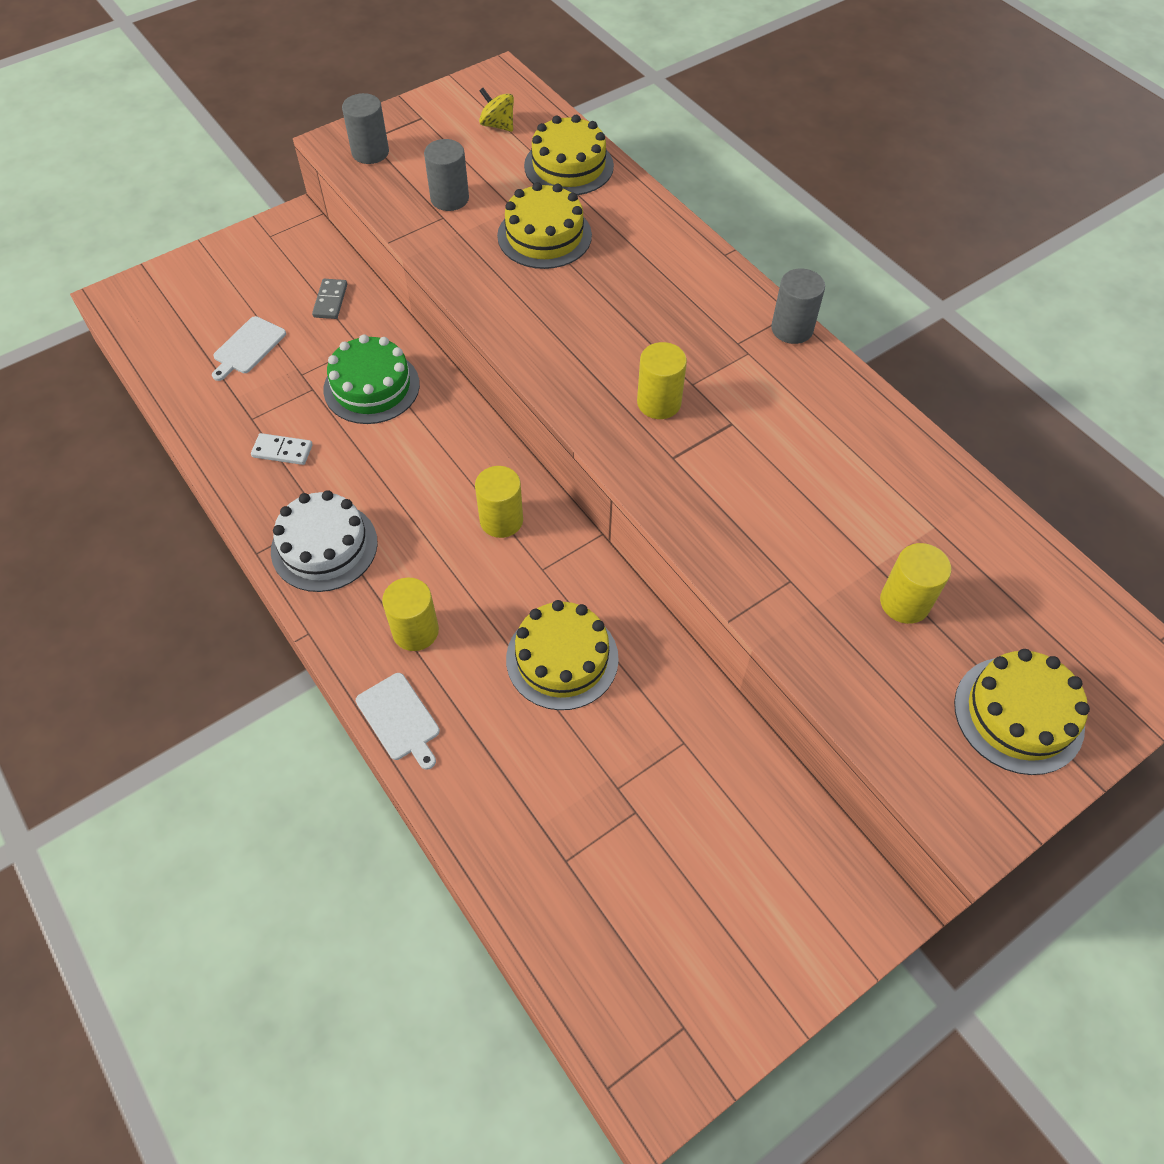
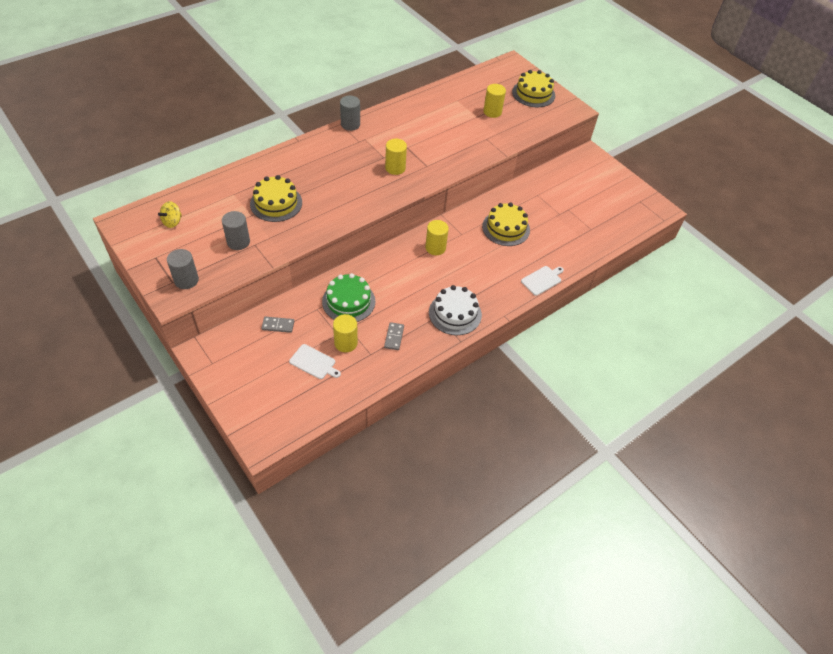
camera: 95 degrees left, 5 degrees down
white domino [251,433,313,465] -> grey domino [384,322,404,350]
yellow cylinder [382,578,439,651] -> yellow cylinder moved to [333,314,358,352]
yellow cake [524,115,614,195] -> none

